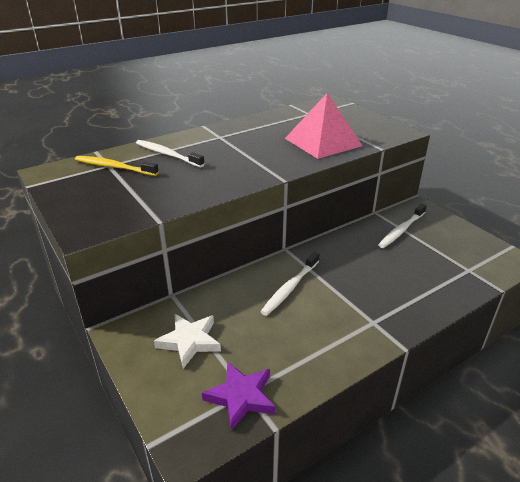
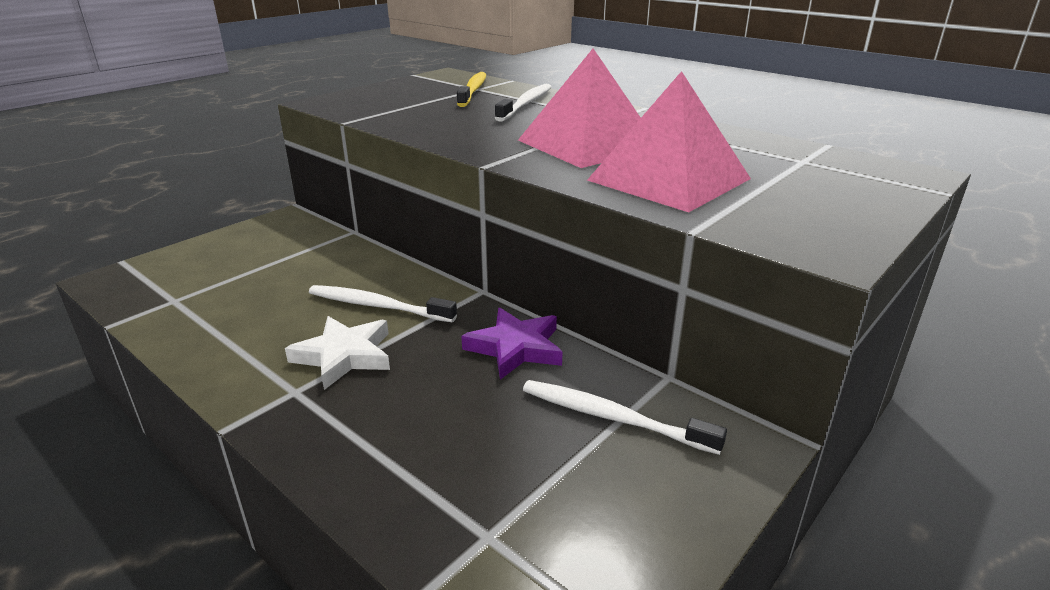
camera: 75 degrees right, 5 degrees down
white star [154,314,221,369] -> white star moved to [285,316,390,390]
purple star [202,362,275,431] -> purple star moved to [461,308,563,380]
none -> pink pyramid [518,48,641,168]

